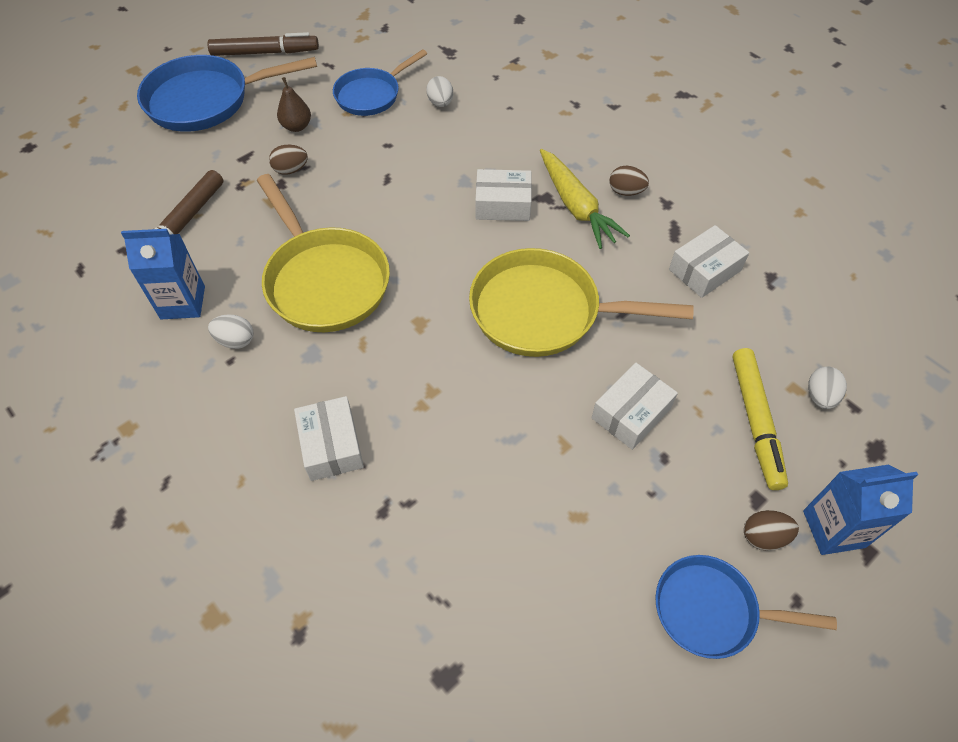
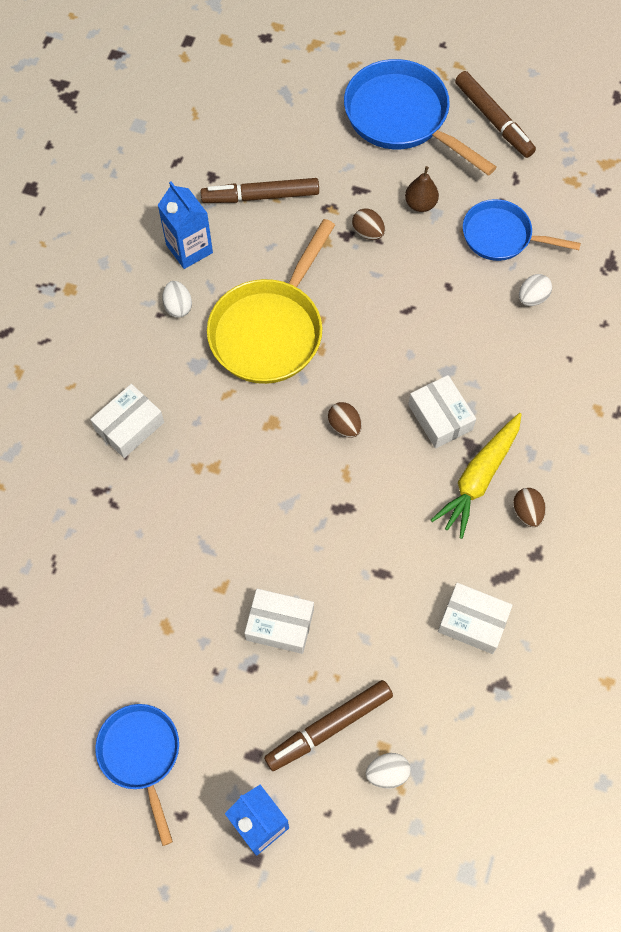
camera: 60 degrees right, 10 degrees up
yellow pan [469,248,694,357] -> none
yellow marker [732,348,788,490] -> brown marker [264,680,393,771]
brown egg [744,510,799,551] -> brown egg moved to [328,402,362,438]

